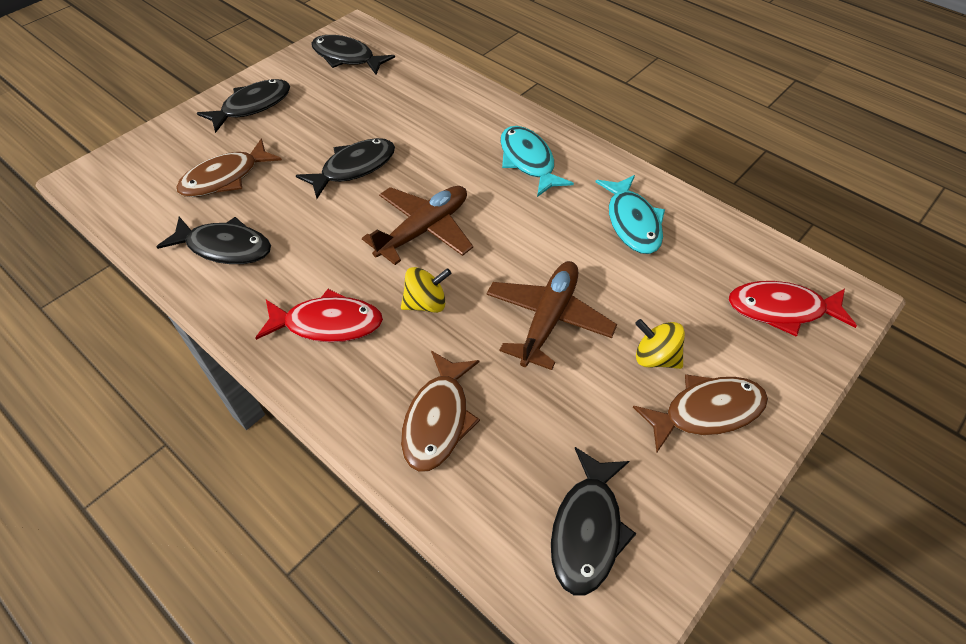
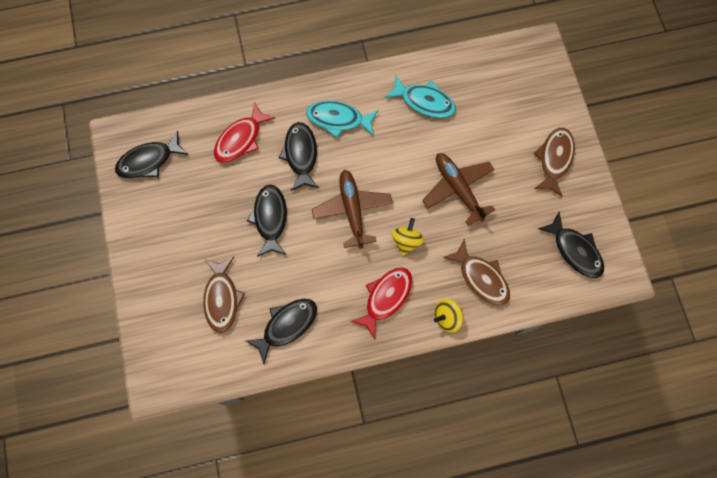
camera: 55 degrees left, 20 degrees up
black fish [197,79,290,133] -> black fish moved to [278,122,319,191]
yellow spinning top [635,319,685,369] -> yellow spinning top moved to [434,299,463,332]
red fish [729,281,857,337] -> red fish moved to [214,102,275,163]

